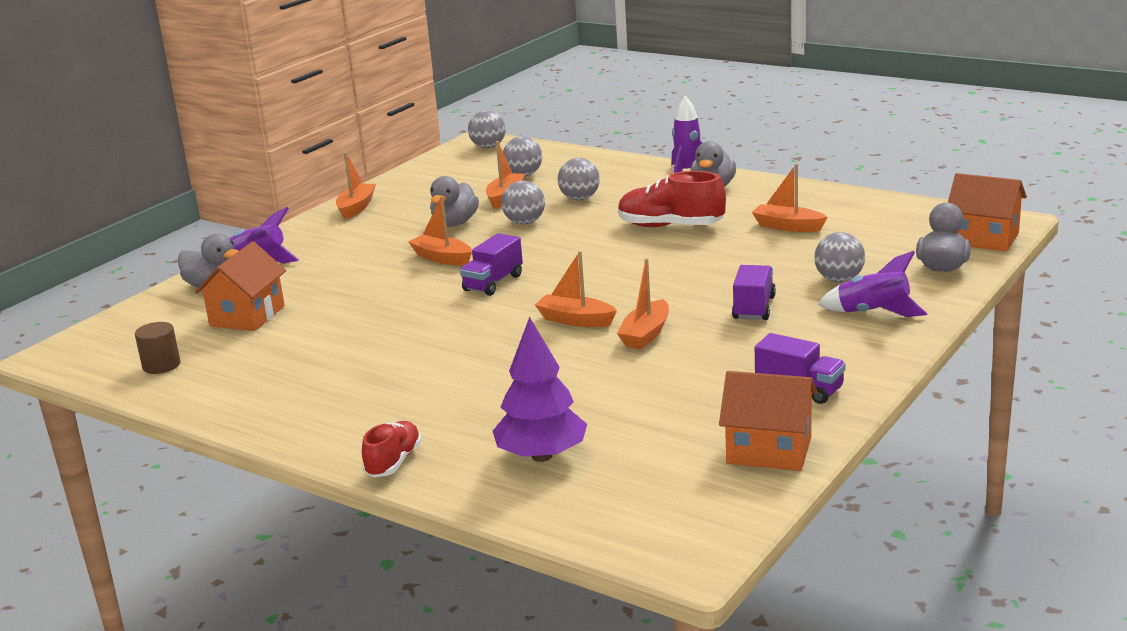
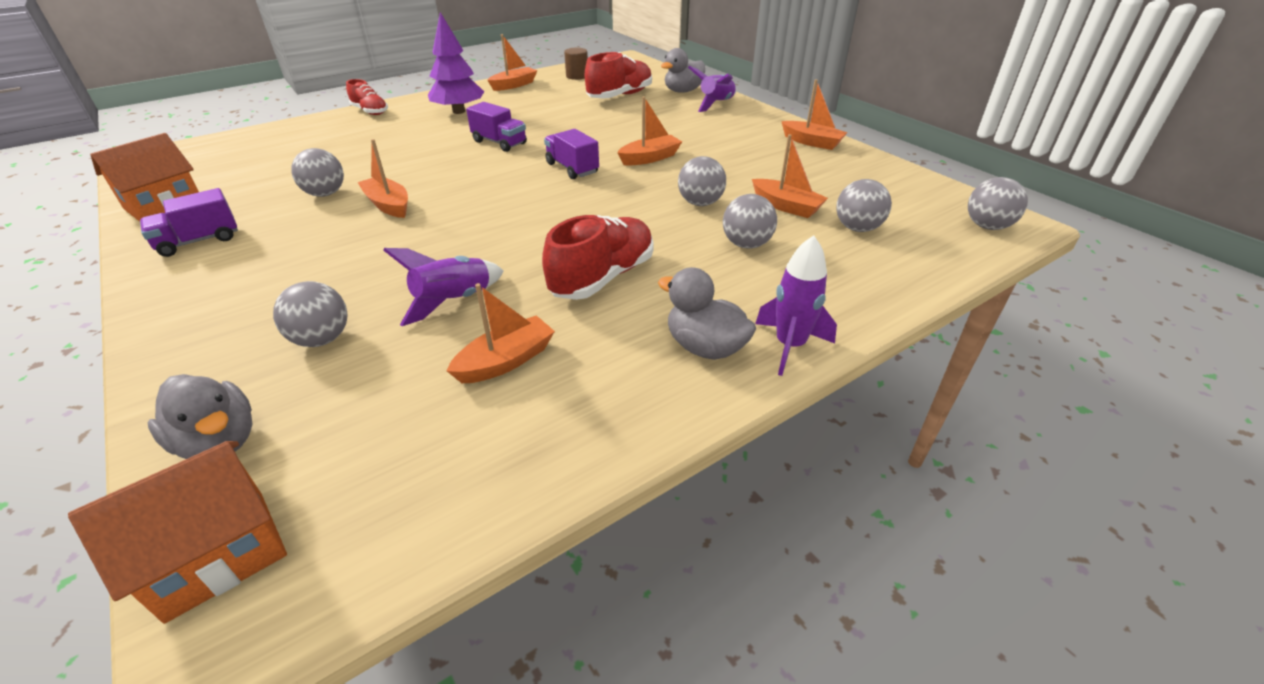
camera: 110 degrees right, 15 degrees up
orange house [195,241,286,331] -> red shoe [585,52,652,99]
grey duck [430,176,479,227] -> none
purple tree [493,317,587,462] -> purple tree moved to [428,12,484,114]
orange boat [535,251,617,327] -> orange boat moved to [487,34,538,91]
purple truck [732,265,776,320] -> purple truck moved to [466,102,527,152]
purple rocket [817,251,927,317] -> purple rocket moved to [383,248,503,326]
none -> grey ball [291,148,344,197]

